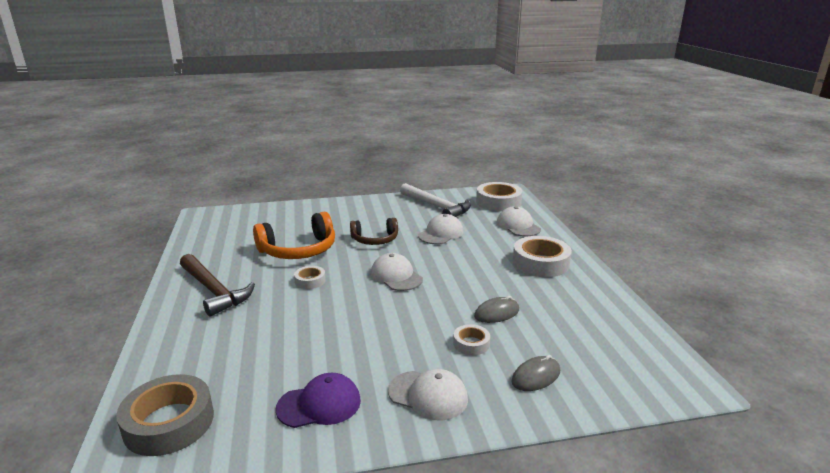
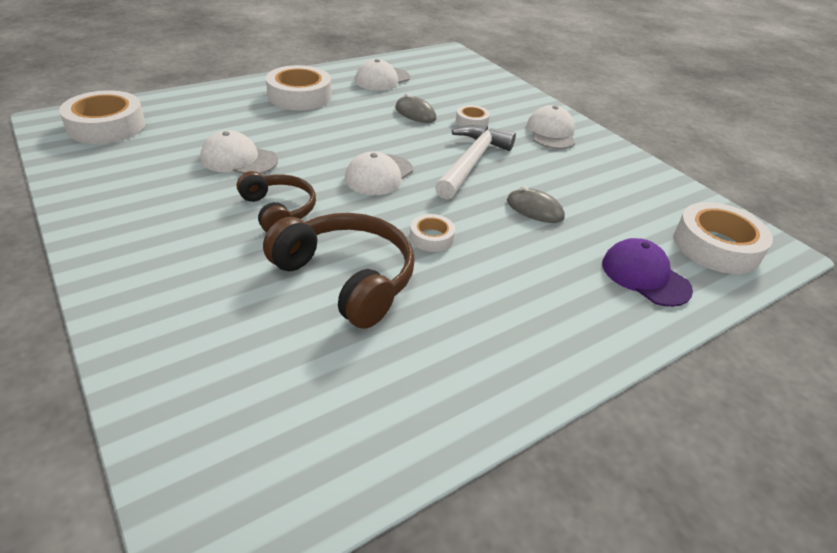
camera: 115 degrees left, 15 degrees up
grey tape [116,374,214,456] -> white tape [674,202,773,274]
brown hammer [180,254,255,317] -> none
orange headphones [253,212,335,259] -> brown headphones [263,213,415,329]
purple cap [276,373,361,428] -> purple cap moved to [602,238,693,307]
white hammer [400,183,471,217] -> white hammer moved to [435,125,516,199]
white cap [497,206,541,237] -> white cap moved to [355,59,410,91]
grey mouse [511,355,560,391] -> grey mouse moved to [507,186,565,223]

